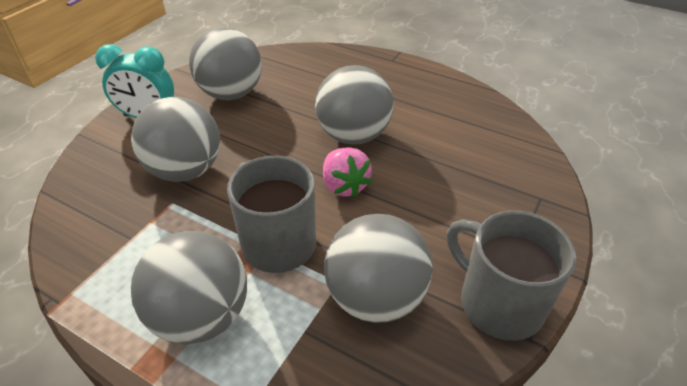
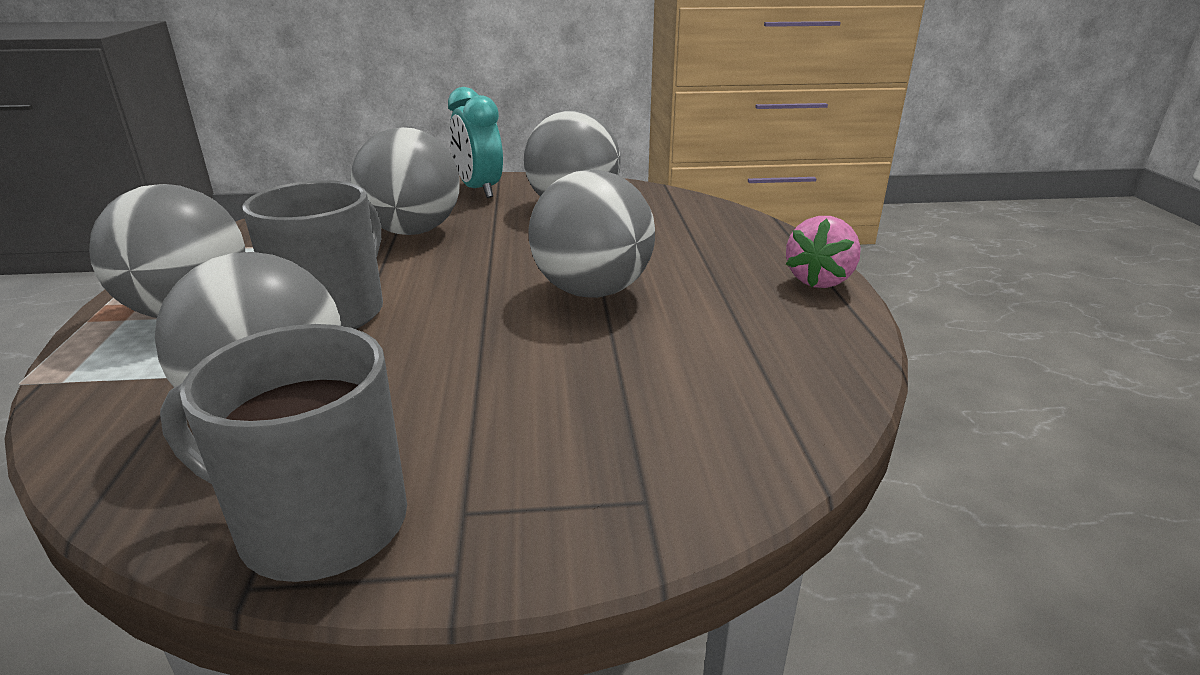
camera: 55 degrees right, 15 degrees down
pink strawberry [323,147,372,198] -> pink strawberry moved to [786,216,861,288]
grey mug [447,211,576,341] -> grey mug turned 90 degrees counterclockwise [160,324,407,582]

